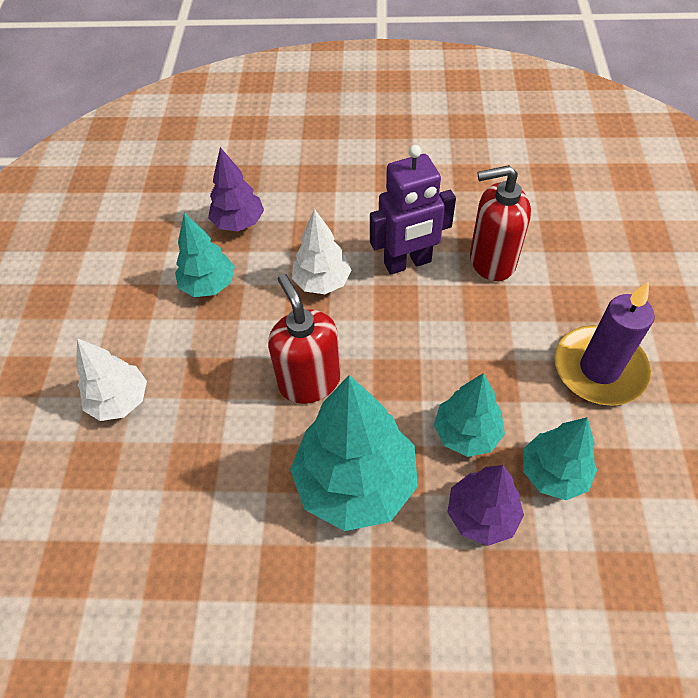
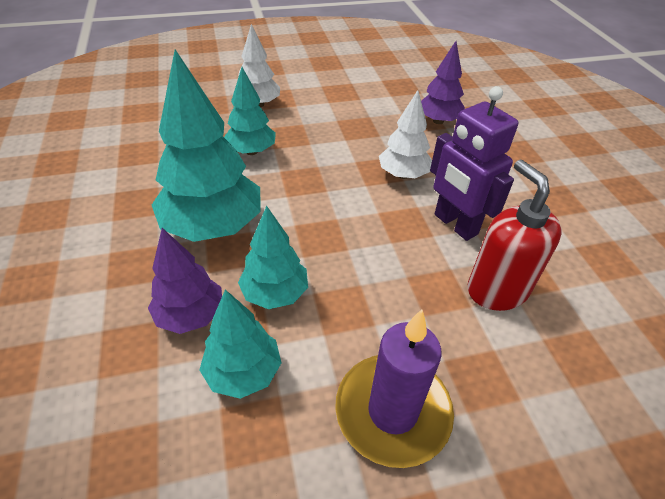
camera: 70 degrees right, 10 degrees down
turquoise tree [175,213,235,297] -> turquoise tree moved to [224,67,276,155]
red soap dispenser [268,274,341,404] -> none

